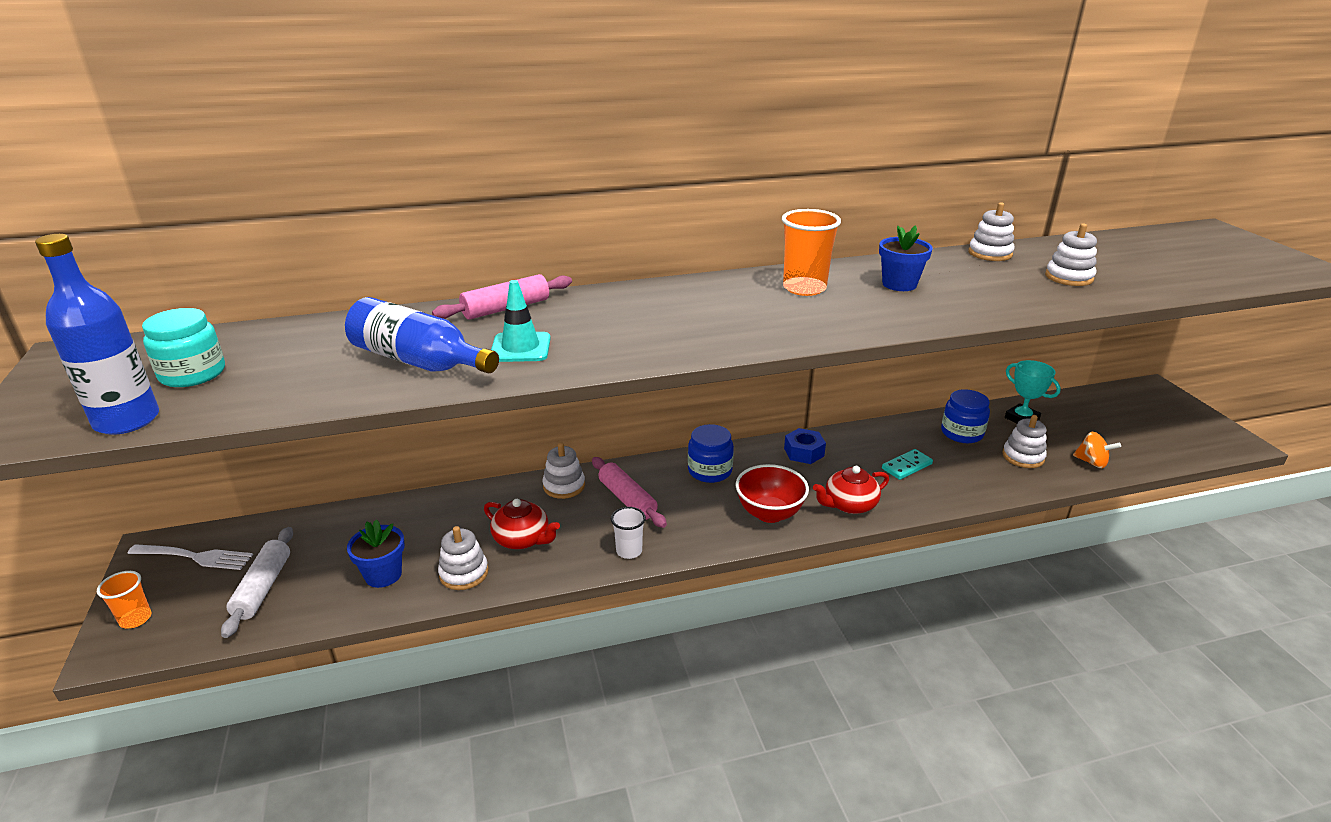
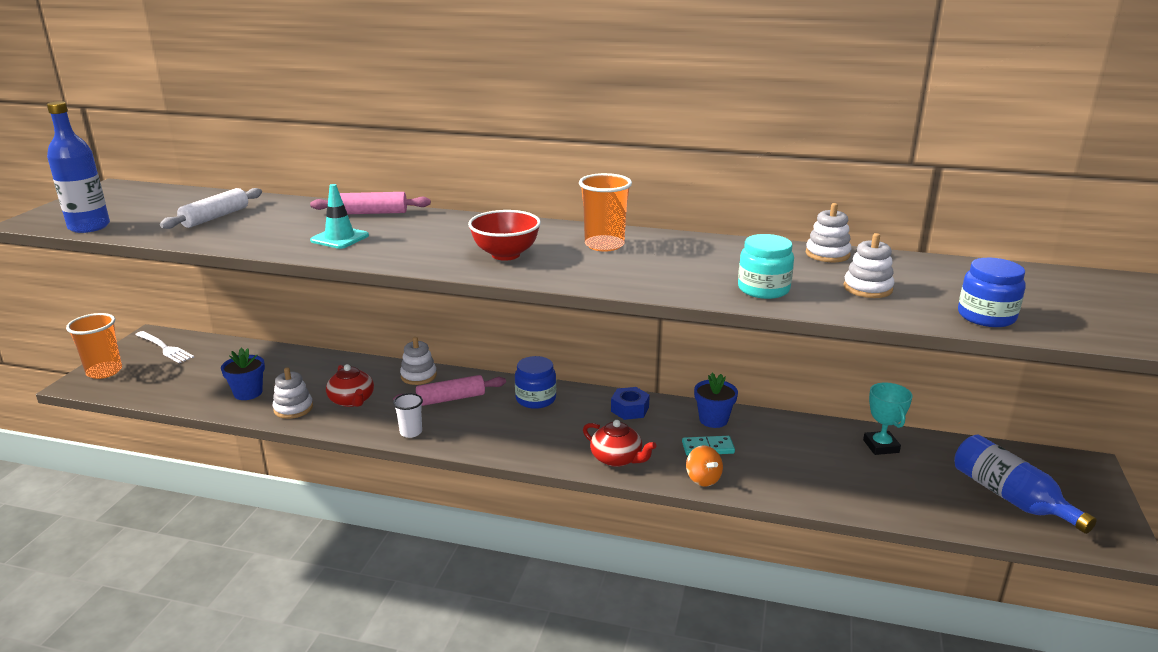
camera: 30 degrees right, 5 degrees down
orange cup [97,571,151,629] -> orange cup [66,313,122,379], size x1.67
turquoise jar [142,308,225,387] -> turquoise jar moved to [738,234,794,299]
white rolling pin [221,527,293,638] -> white rolling pin moved to [160,188,262,229]
blue bottle [345,297,499,373] -> blue bottle moved to [954,434,1097,534]
pink rolling pin [592,457,667,528] -> pink rolling pin turned 75 degrees clockwise [393,375,506,406]
red bowl [736,464,809,523] -> red bowl moved to [468,210,541,261]
red teapot [813,466,889,514] -> red teapot turned 150 degrees counterclockwise [583,420,657,467]
blue flower pot [879,225,933,291] -> blue flower pot moved to [694,373,738,428]
blue jar [941,389,990,443] -> blue jar moved to [958,258,1025,327]
white stacking toy [1002,415,1047,468] -> none
orange spinning top [1073,432,1121,468] -> orange spinning top moved to [686,445,723,487]

